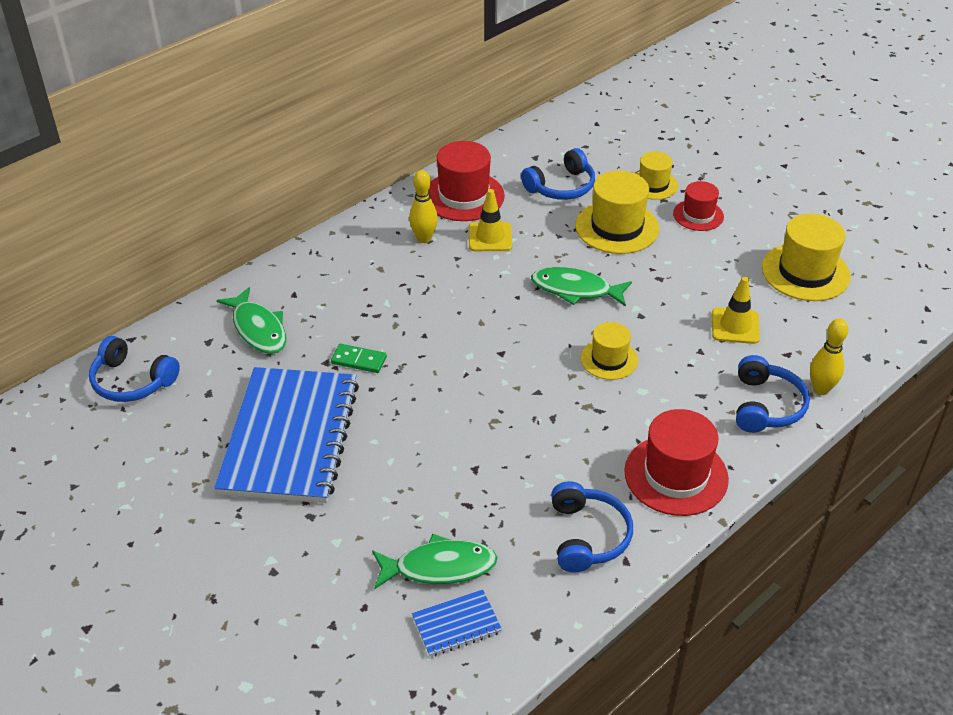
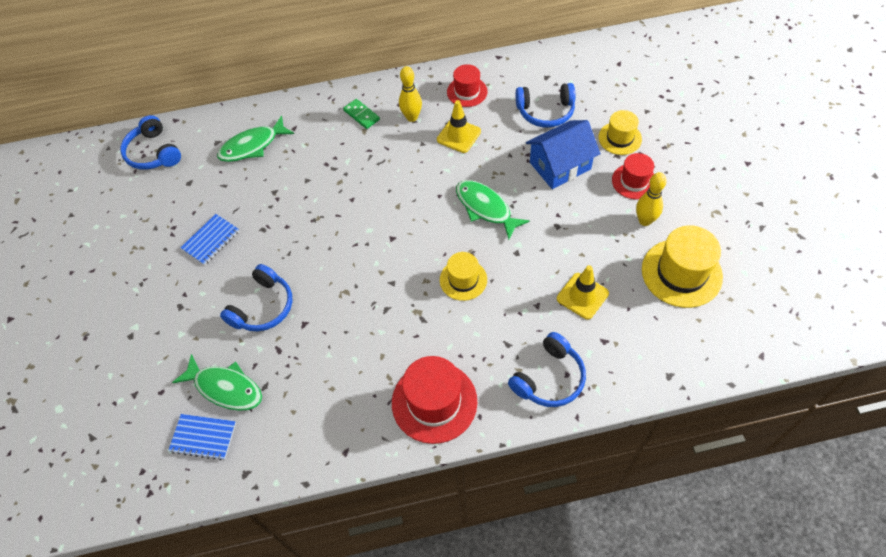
camera: 35 degrees right, 15 degrees up
blue notebook [214,367,359,503] -> blue notebook [180,214,239,265], size x0.41
green fish [216,287,286,354] -> green fish turned 60 degrees clockwise [217,116,294,162]
green domino [331,344,387,373] -> green domino moved to [343,99,380,129]
red hat [429,141,505,221] -> red hat [447,64,488,107], size x0.61
blue headphones [551,481,633,573] -> blue headphones moved to [220,264,293,331]
yellow hat [575,171,659,254] -> blue house [526,120,600,189]
yellow bowling pin [810,318,848,395] -> yellow bowling pin moved to [636,172,667,226]

